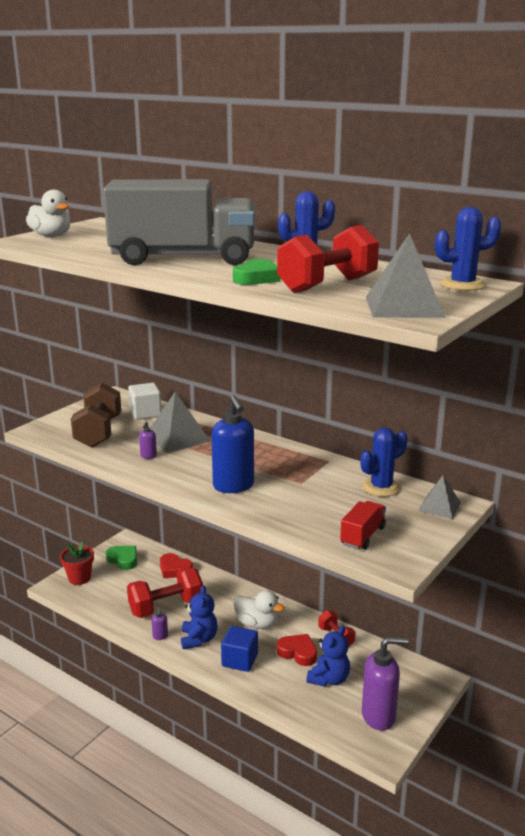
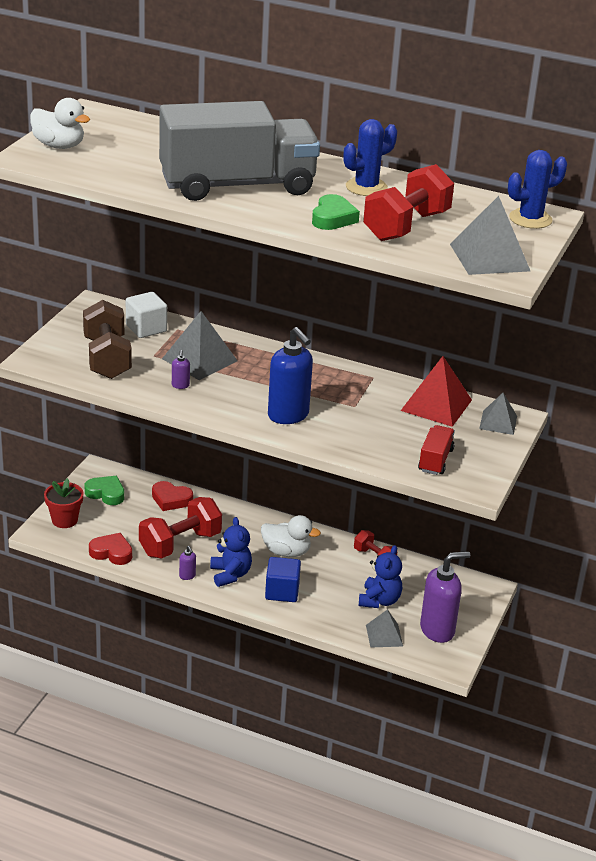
camera: 15 degrees left, 10 degrees up
red heart [277,634,317,666] -> red heart moved to [89,533,132,565]
blue cactus [360,428,408,497] -> red pyramid [401,356,472,427]
none -> grey pyramid [366,609,403,648]

